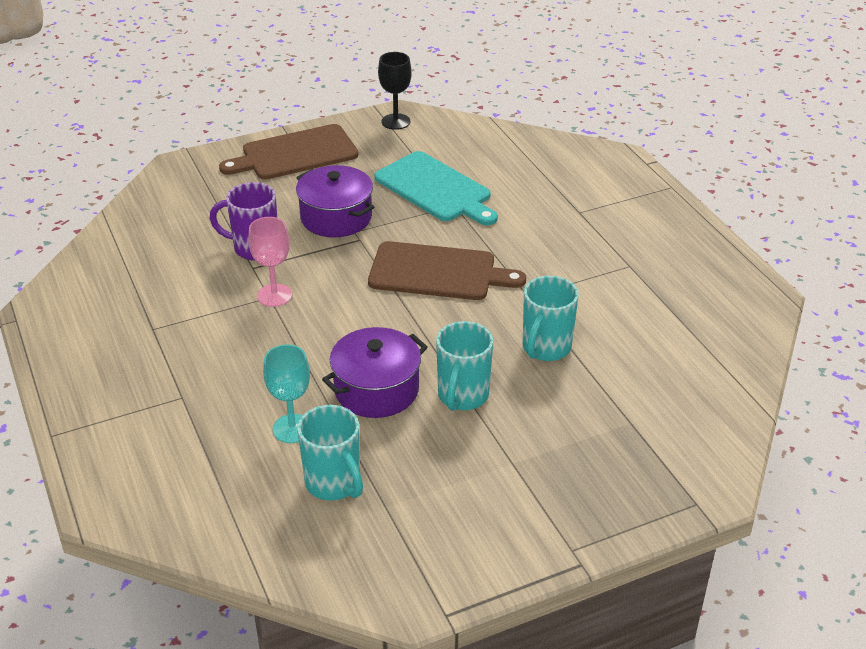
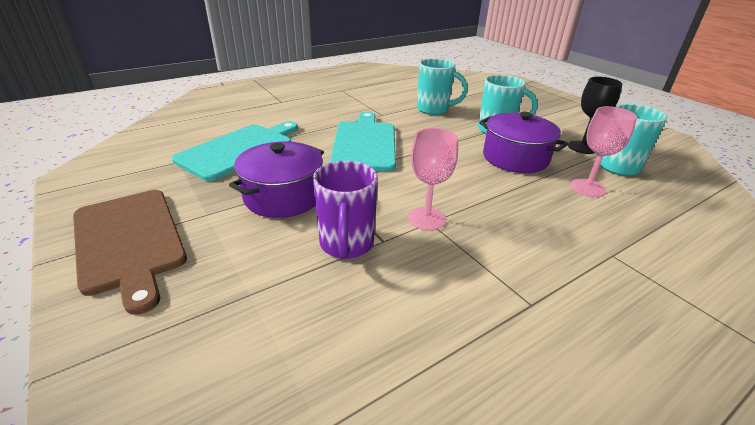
camera: 100 degrees left, 5 degrees down
turquoise goblet [263,344,310,443] -> pink goblet [571,106,637,197]
brown cutting board [368,241,526,300] -> turquoise cutting board [330,112,396,171]
black goblet [378,52,412,130] -> black goblet moved to [568,77,622,154]

